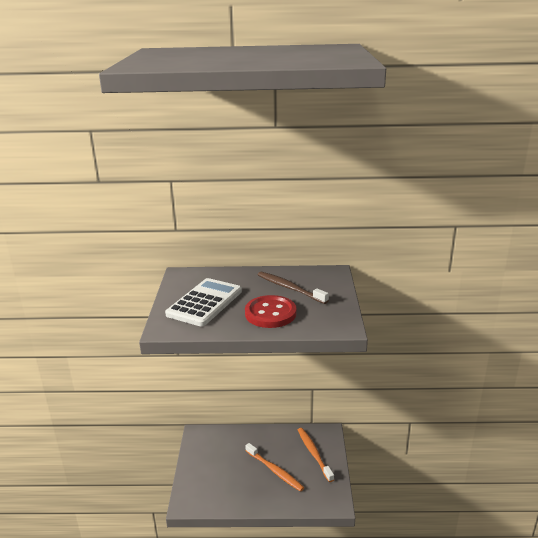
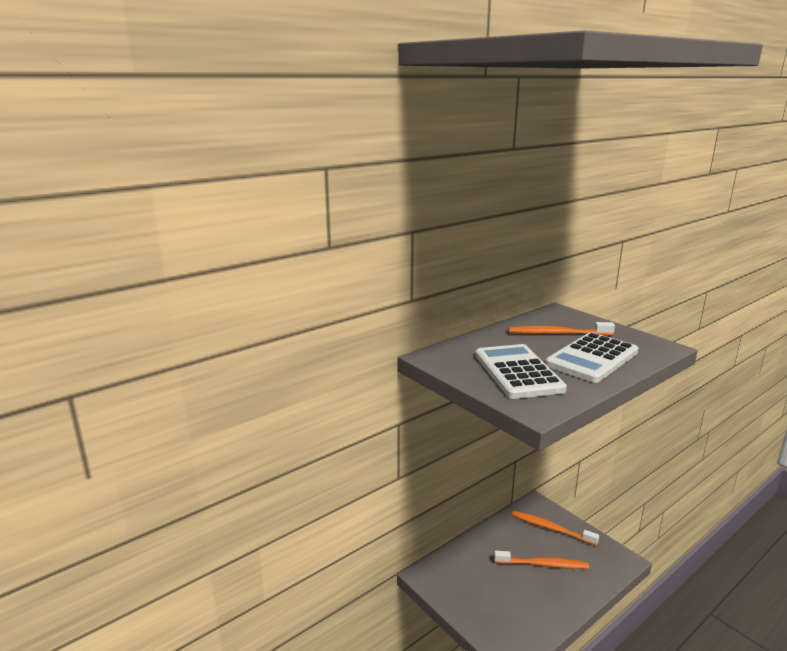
camera: 40 degrees left, 5 degrees down
red button [245,295,296,328] -> white calculator [545,332,638,383]
brown toothbrush [258,272,329,304] -> orange toothbrush [508,322,615,336]

